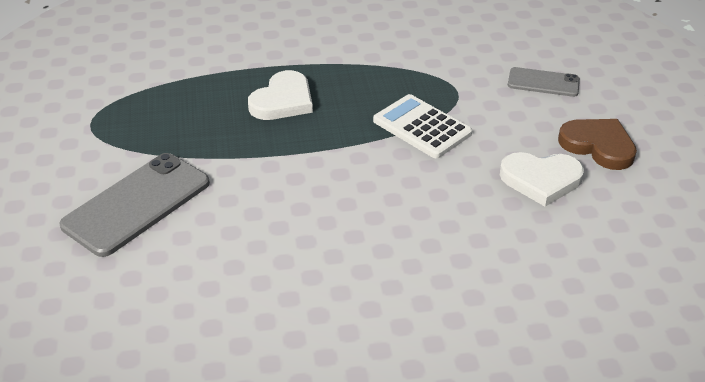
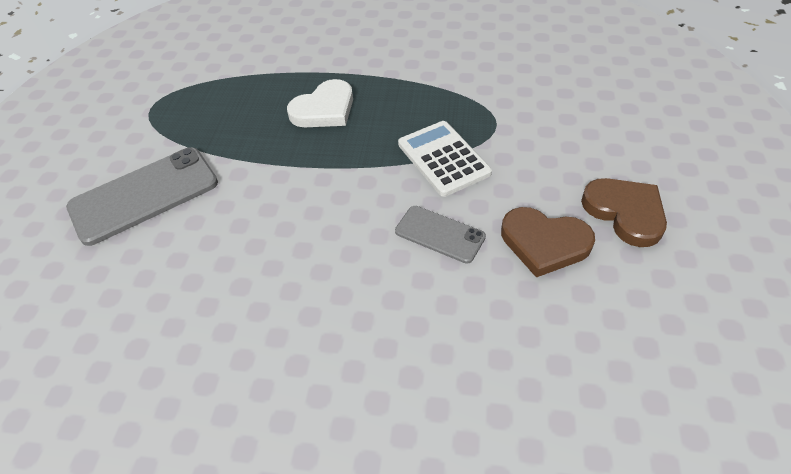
camera: 20 degrees right, 10 degrees up
white heart [500,152,584,207] -> brown heart [501,207,595,277]
grey phone [508,67,580,97] -> grey phone moved to [395,206,486,264]

